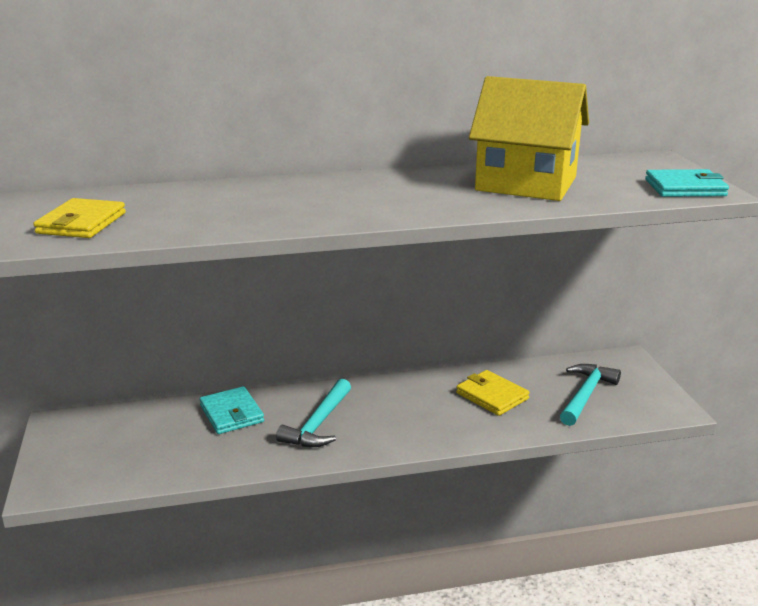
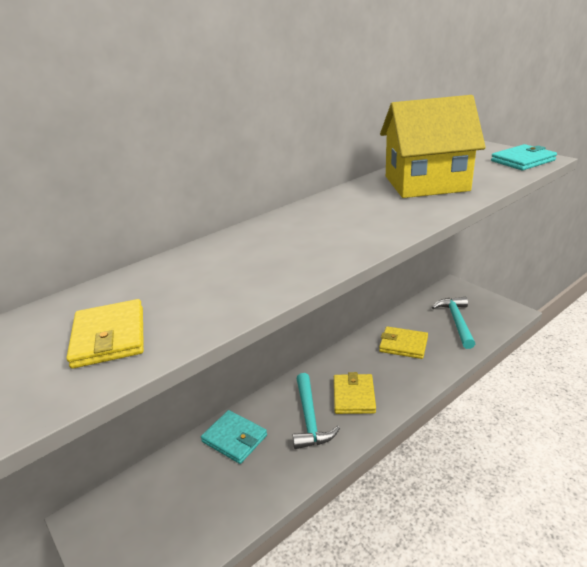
camera: 25 degrees left, 5 degrees up
none -> yellow wallet [334,372,376,414]

